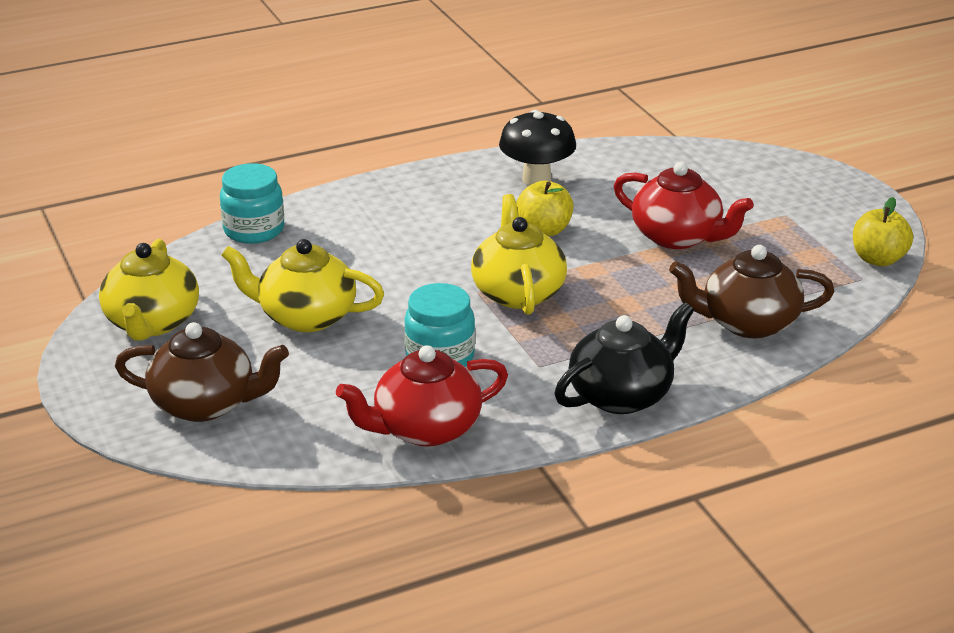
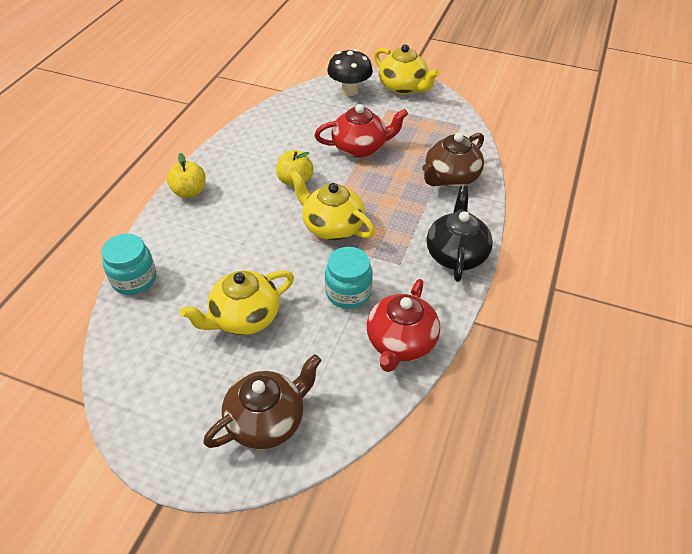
camera: 45 degrees left, 15 degrees up
yellow teapot [99,239,199,341] -> yellow teapot moved to [374,44,440,95]
black mushroom [499,110,576,186] -> black mushroom moved to [327,49,373,96]
yellow apple [853,197,913,266] -> yellow apple moved to [167,153,206,198]

